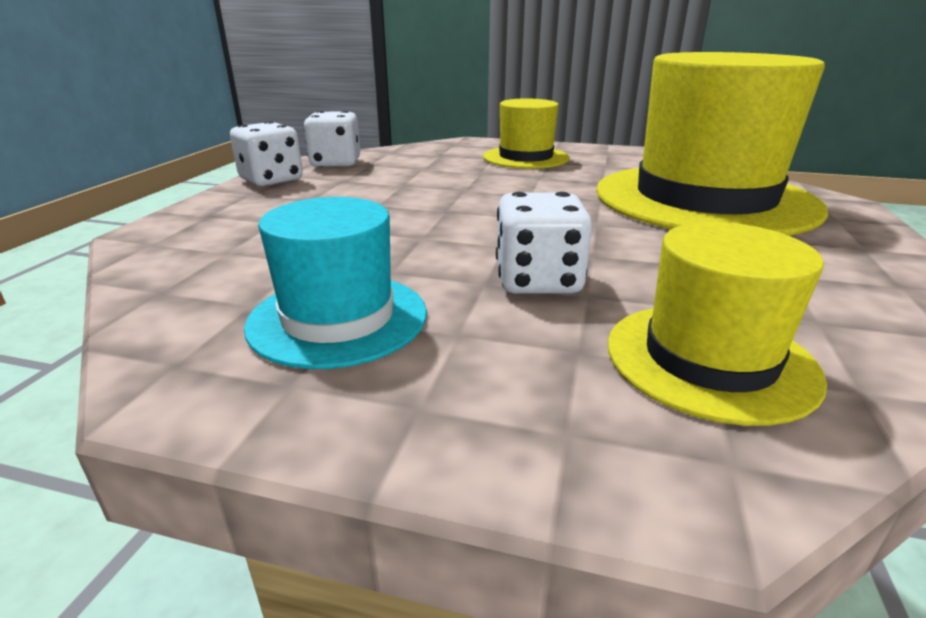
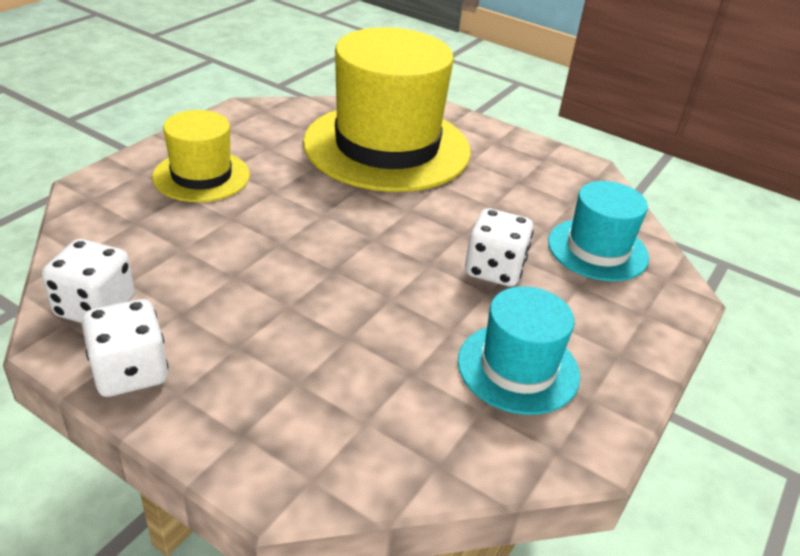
camera: 75 degrees left, 10 degrees up
yellow hat [608,222,827,426] -> turquoise hat [548,181,649,281]

